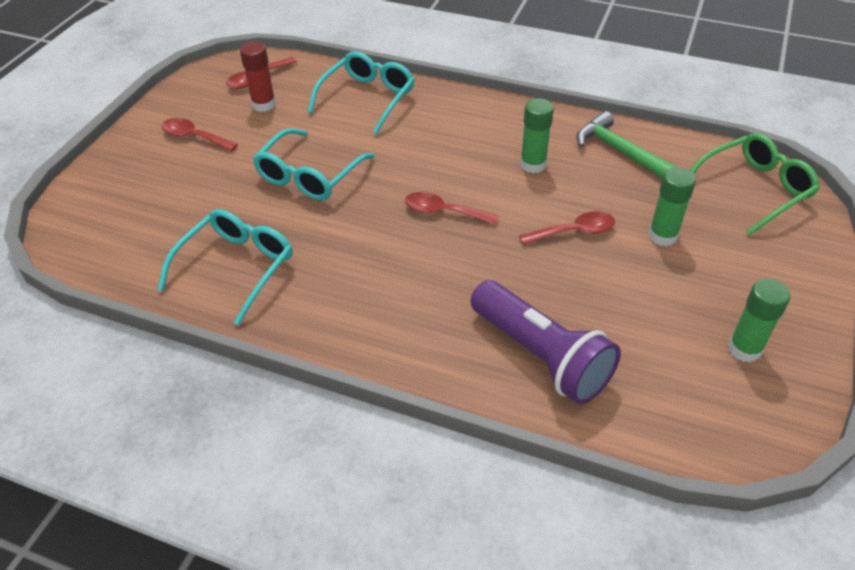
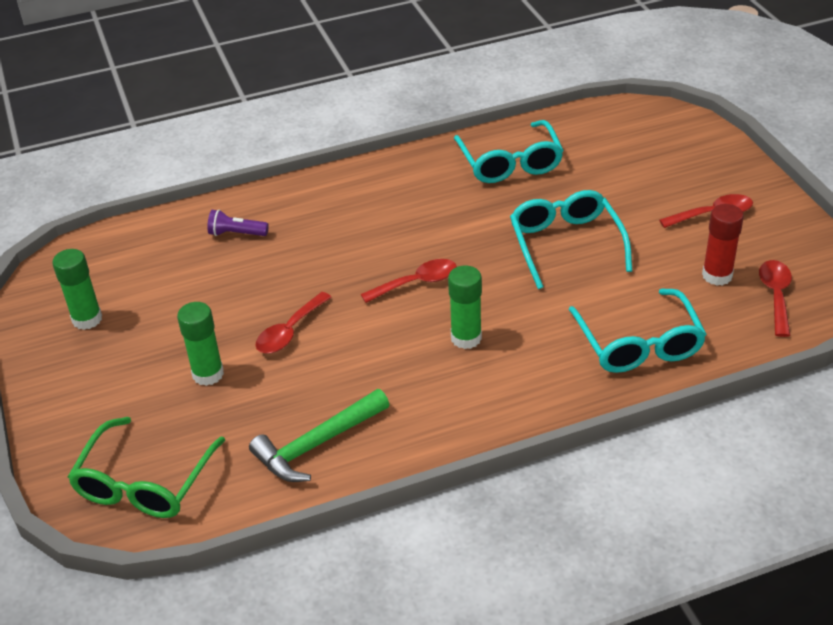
camera: 140 degrees right, 5 degrees down
purple flashlight [471,280,621,404] -> purple flashlight [207,210,269,236], size x0.44
green glue stick [520,98,554,173] -> green glue stick moved to [448,265,482,349]
green hammer [577,111,676,179] -> green hammer turned 135 degrees clockwise [249,389,389,482]

